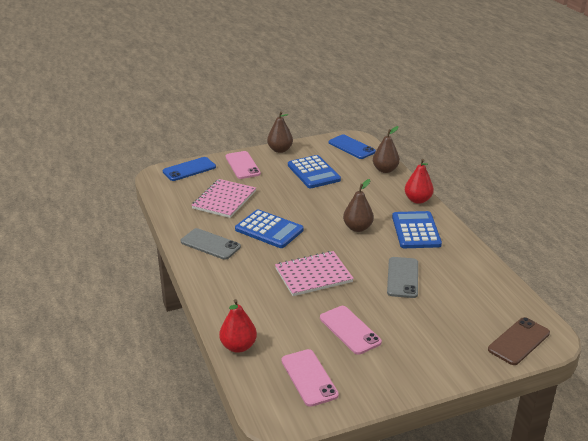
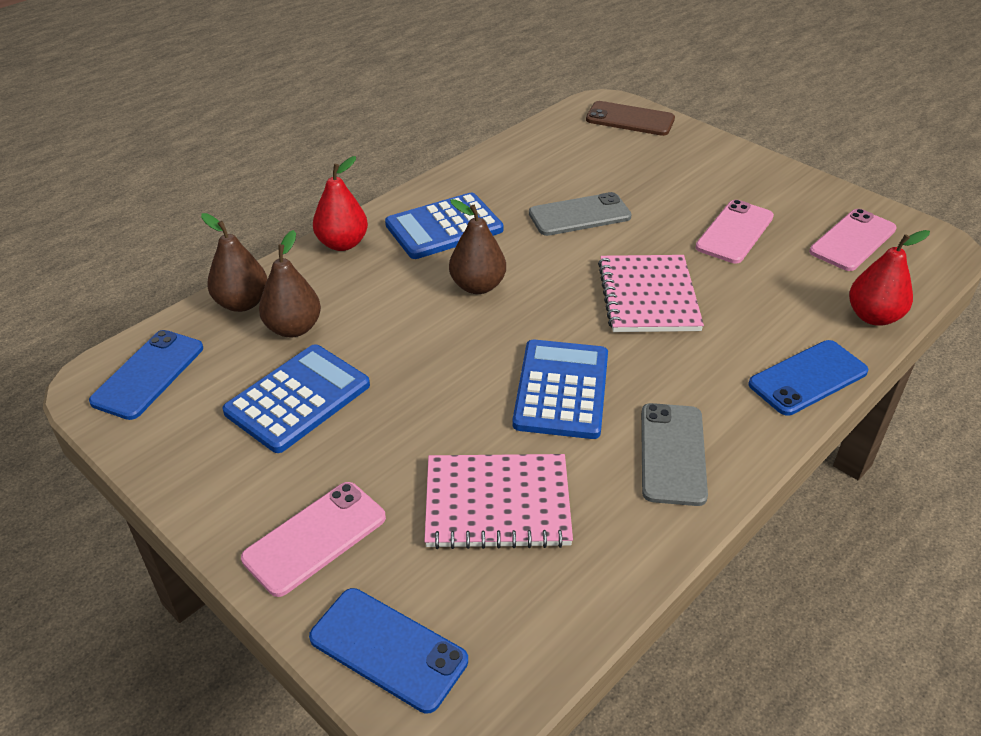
camera: 115 degrees left, 10 degrees up
brown pear [267,111,293,153] -> brown pear moved to [259,230,321,337]
pink notebook [275,251,354,296] -> pink notebook turned 45 degrees clockwise [598,255,704,332]
none -> blue phone [748,340,868,416]

